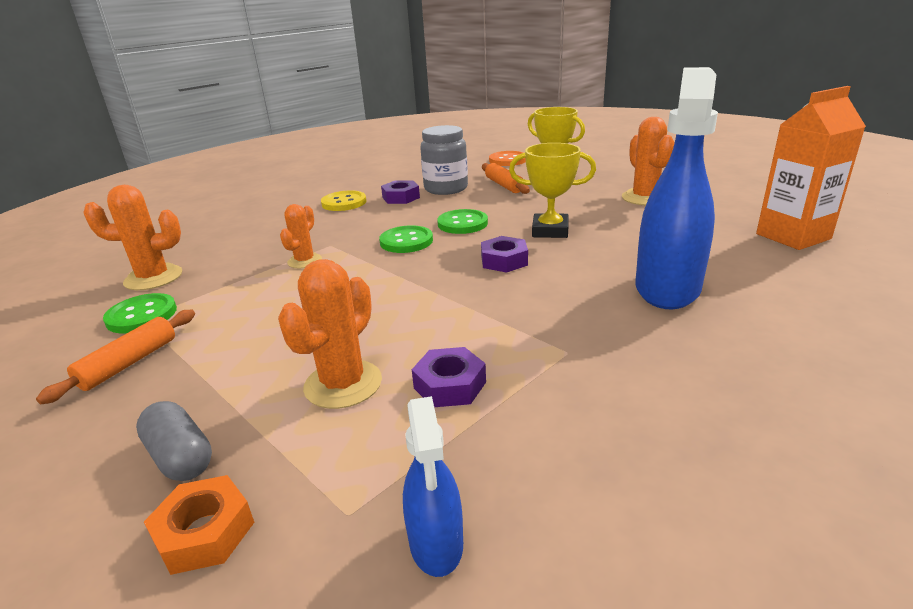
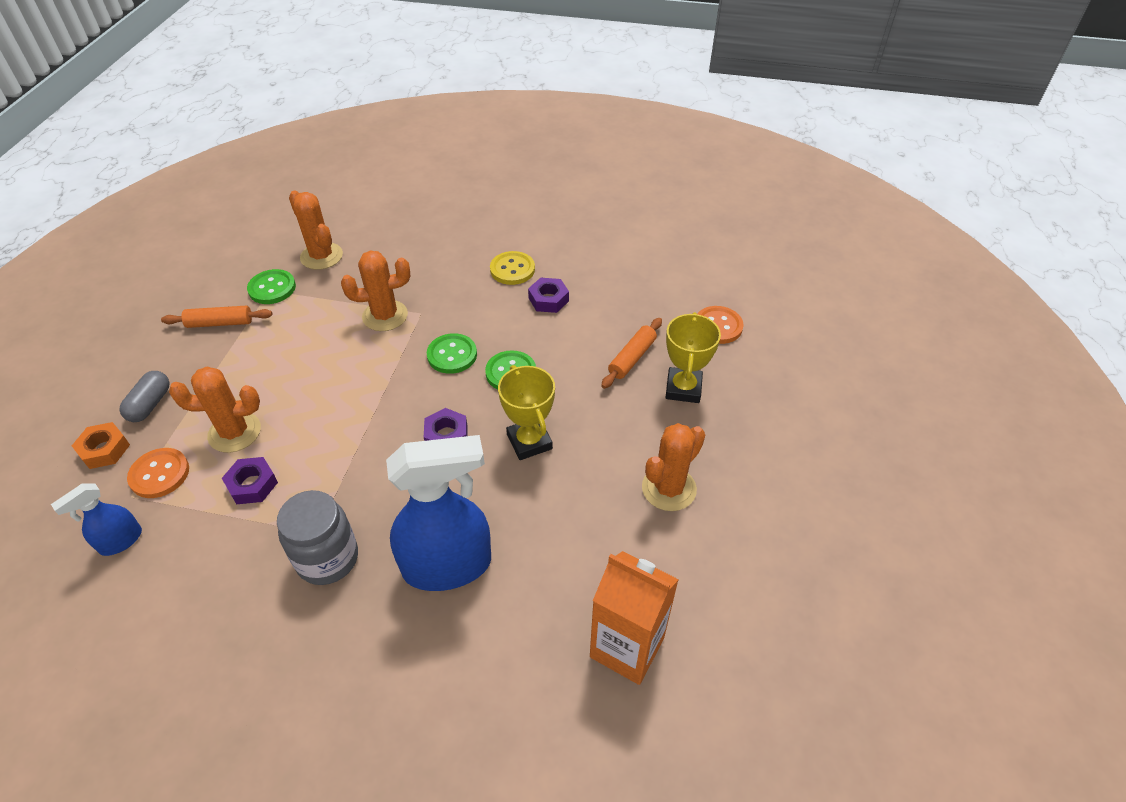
camera: 55 degrees right, 20 degrees up
orange cactus [280,204,322,268] -> orange cactus [341,250,410,331], size x1.56
grey jar [420,125,468,195] -> grey jar moved to [277,490,358,585]
none -> orange button [127,448,189,498]

